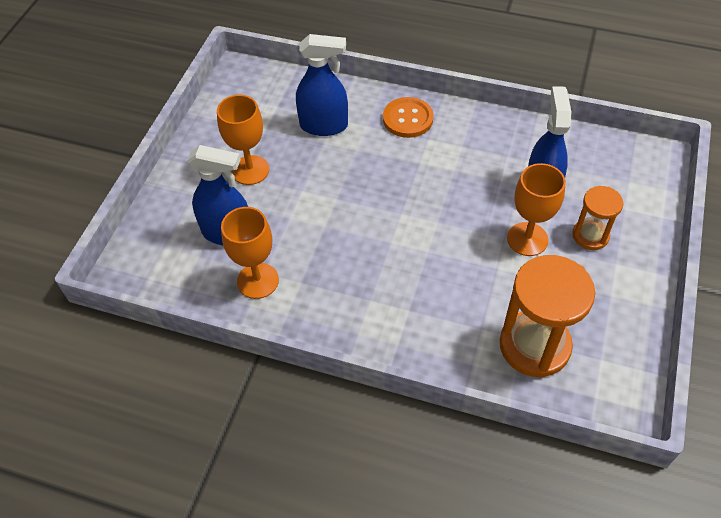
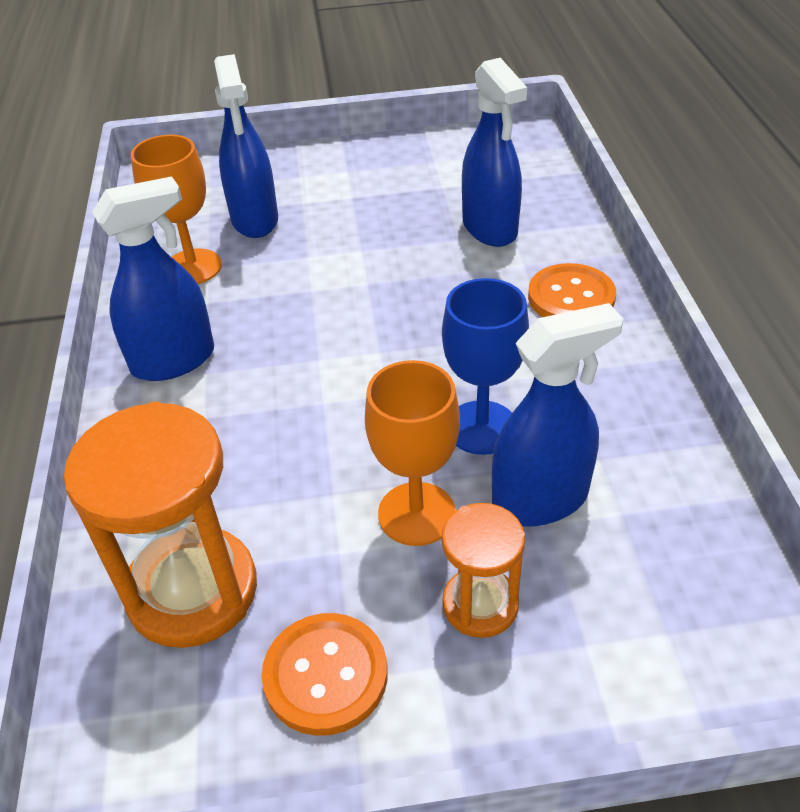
camera: 65 degrees right, 10 degrees down
orange goblet [217,95,269,185] -> none
none -> blue spray bottle [92,176,214,381]
none -> orange button [262,613,388,736]
none -> blue goblet [442,278,529,455]

